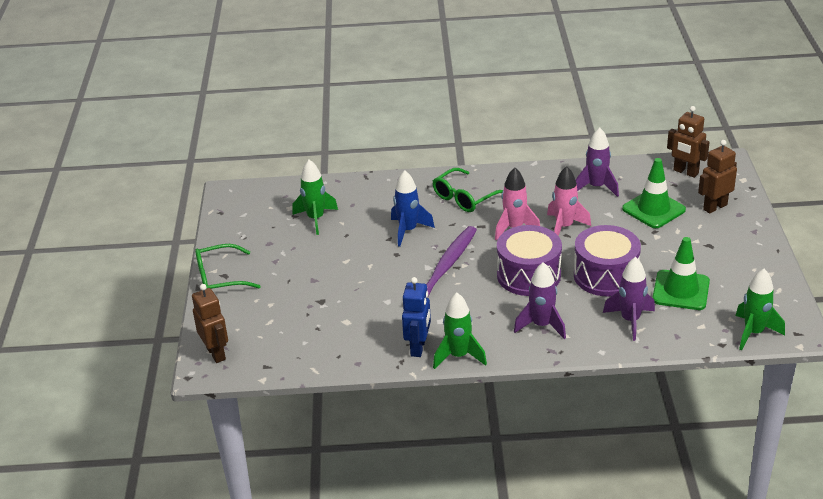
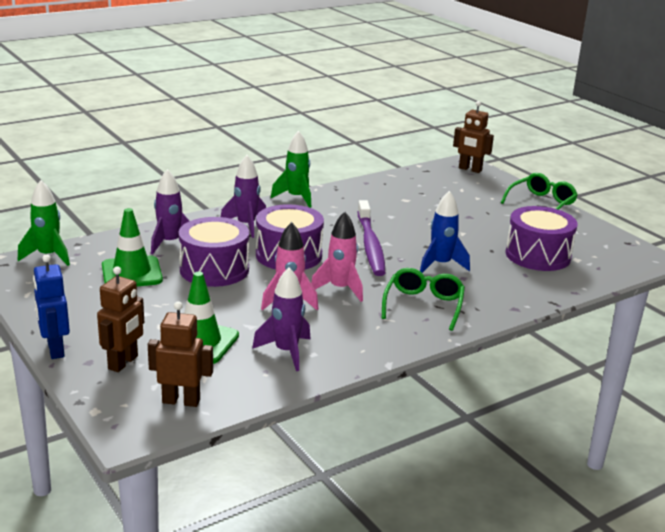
camera: 145 degrees right, 10 degrees down
green rocket [292,160,338,235] -> purple drum [506,206,578,271]
blue robot [402,277,431,357] -> blue robot moved to [33,254,70,359]

